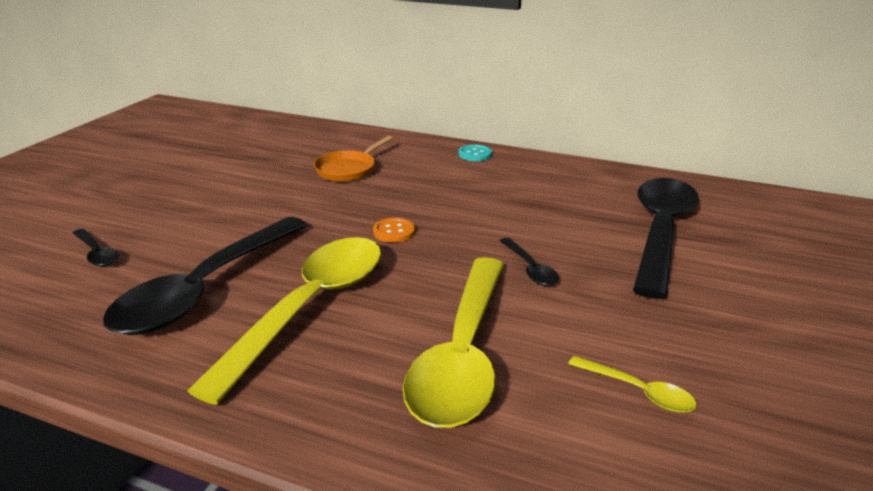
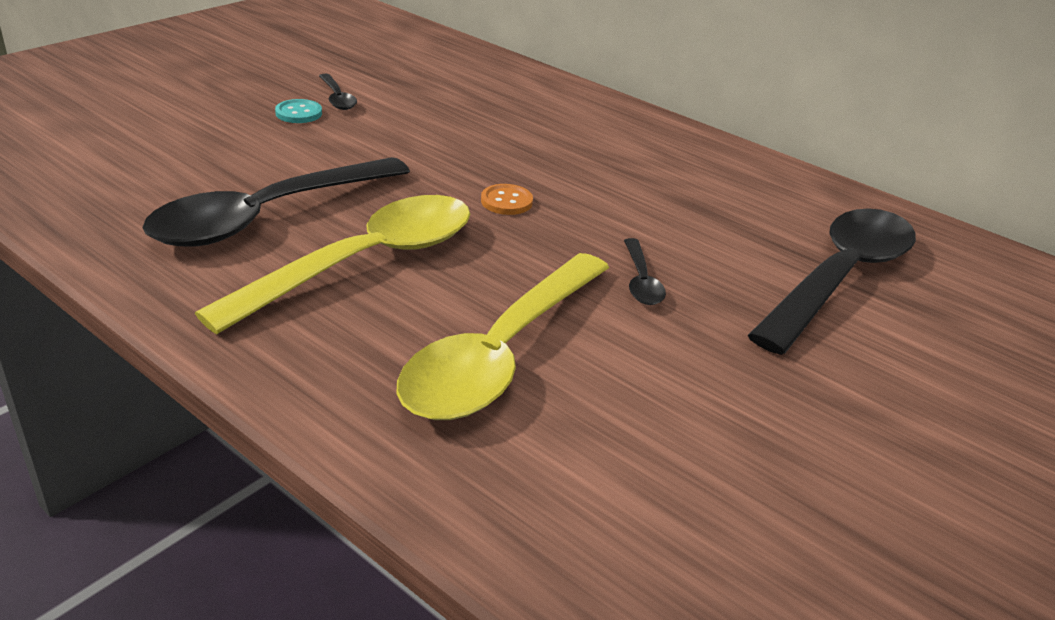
camera: 15 degrees right, 5 degrees up
black spoon [73,229,118,266] -> black spoon moved to [319,74,357,110]
orange pan [314,136,392,182] -> none
turquoise button [458,144,492,161] -> turquoise button moved to [275,99,322,123]
yellow spoon [568,355,697,413] -> none

